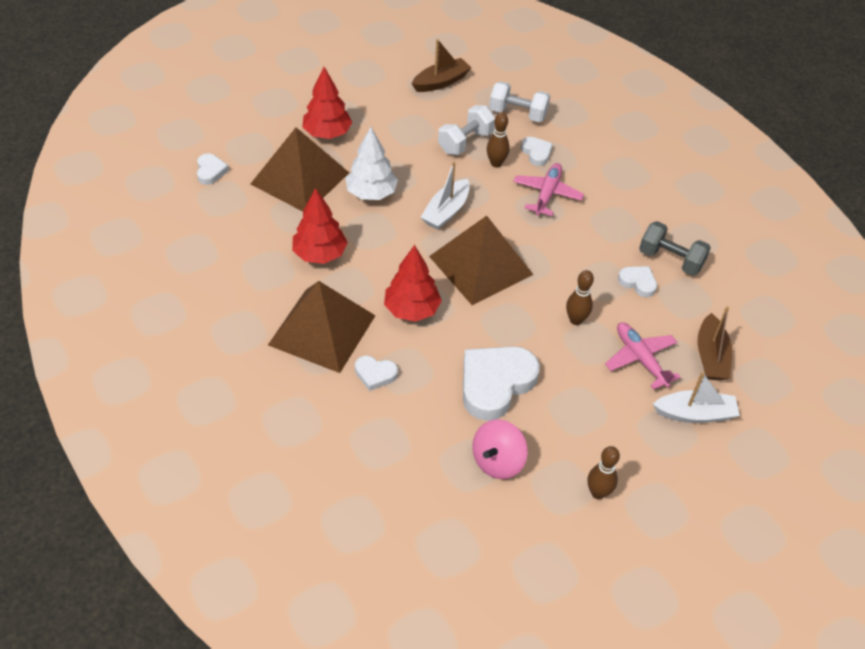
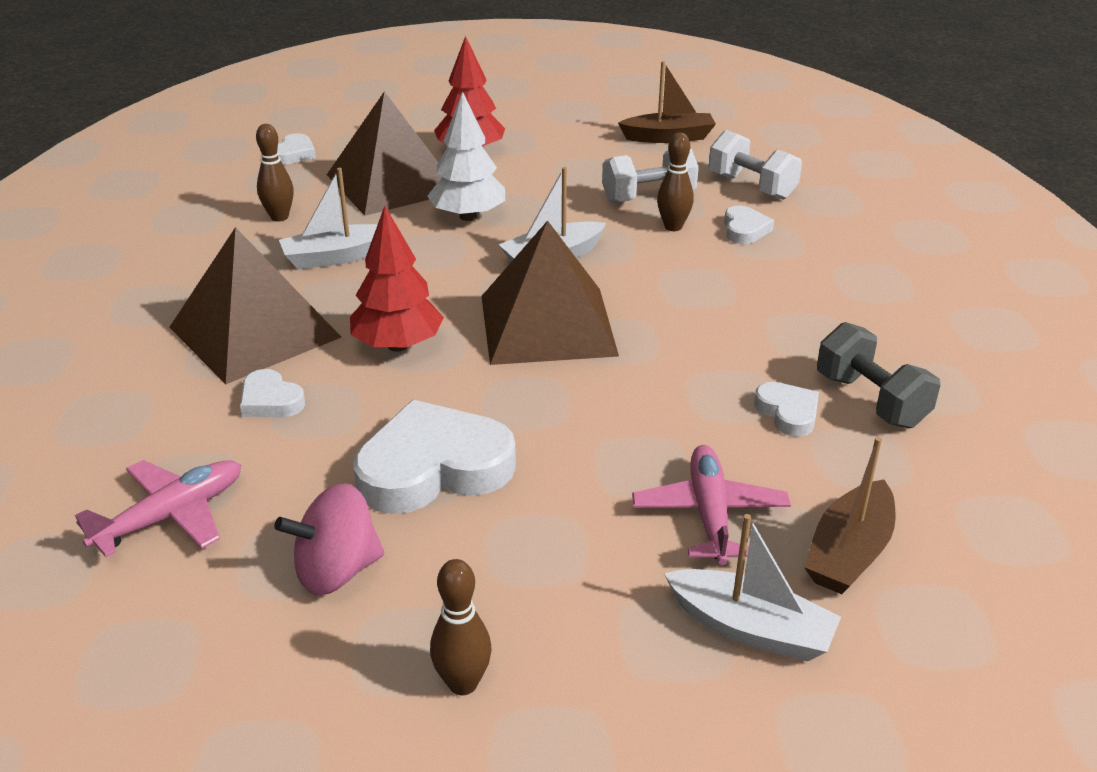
camera: 30 degrees right, 15 degrees down
red tree [292,188,348,264] -> white boat [279,168,378,270]
pink plane [513,163,584,216] -> pink plane moved to [75,460,241,557]
brown bowling pin [566,270,594,325] -> brown bowling pin moved to [256,124,294,222]

